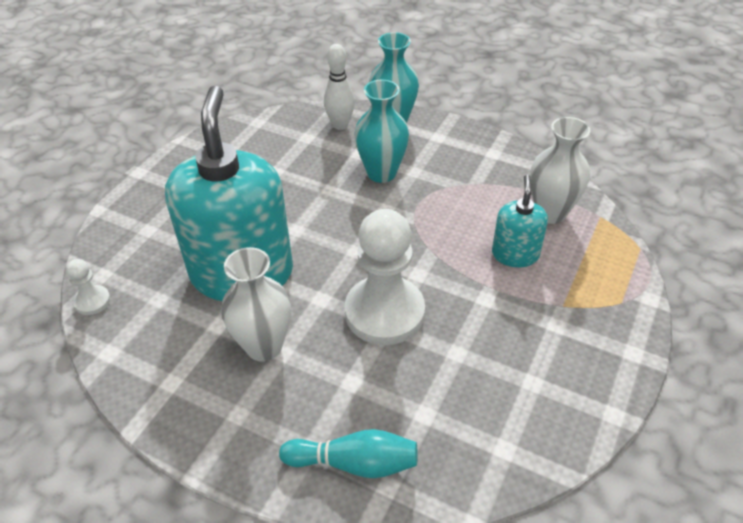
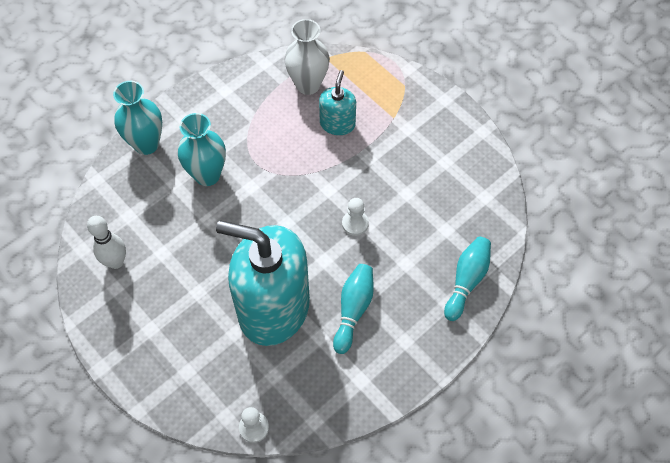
camera: 70 degrees left, 15 degrees up
white vase [221,247,291,362] -> turquoise bowling pin [333,264,374,354]
white bowling pin [324,44,355,130] -> white bowling pin moved to [87,216,126,269]
white pawn [345,209,425,345] -> white pawn [342,198,369,236], size x0.44
turquoise soap dispenser [492,175,548,267] -> turquoise soap dispenser turned 75 degrees clockwise [319,70,356,135]

